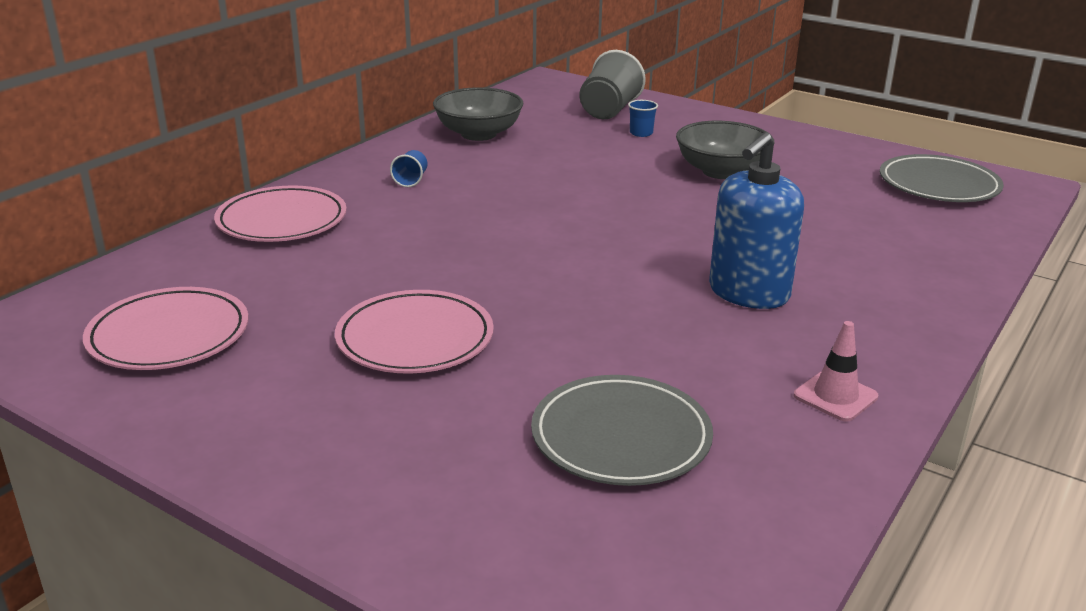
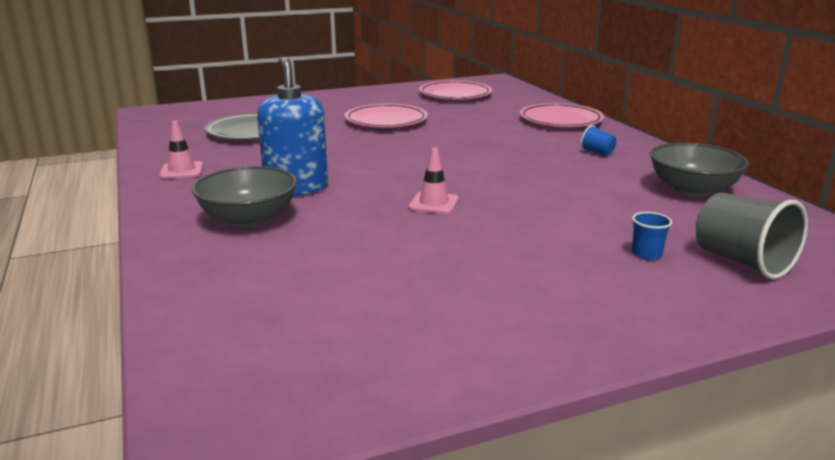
camera: 125 degrees right, 5 degrees down
grey bowl [676,121,775,179] -> grey bowl moved to [192,166,297,228]
grey plate [880,154,1004,202] -> none
none -> pink traffic cone [408,148,459,214]

